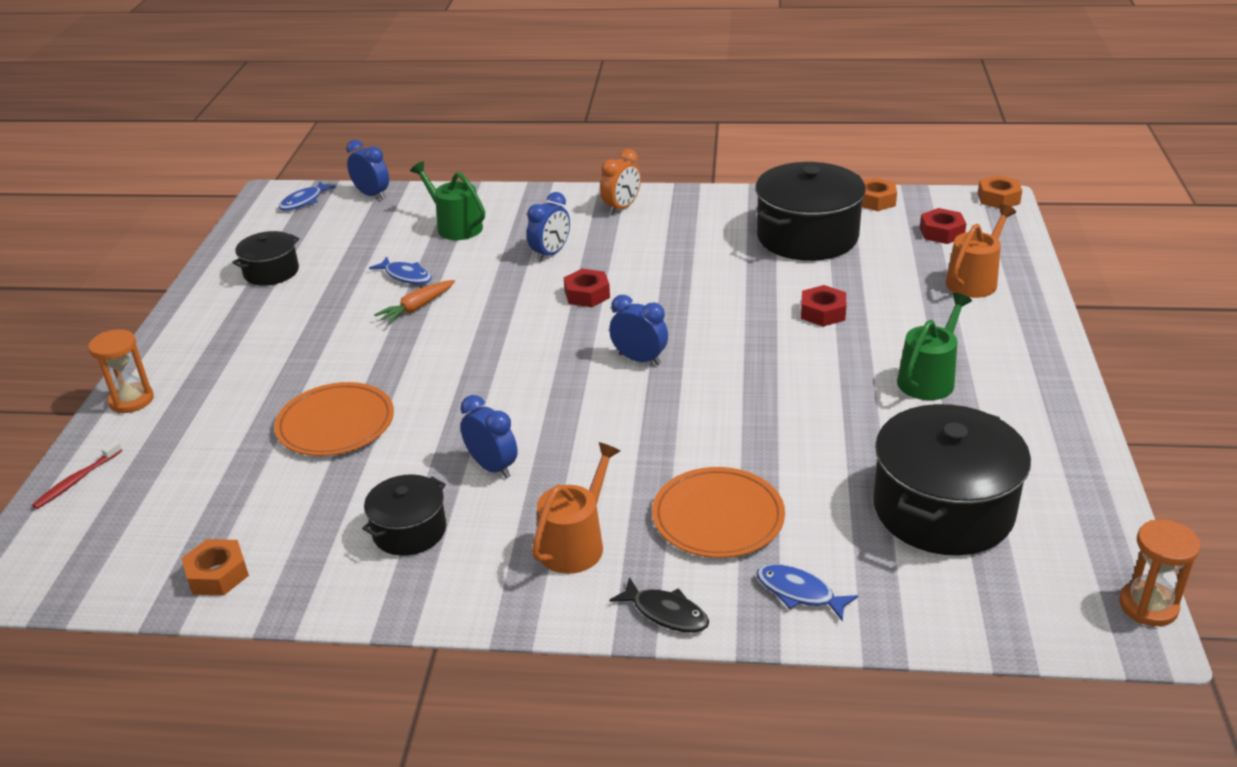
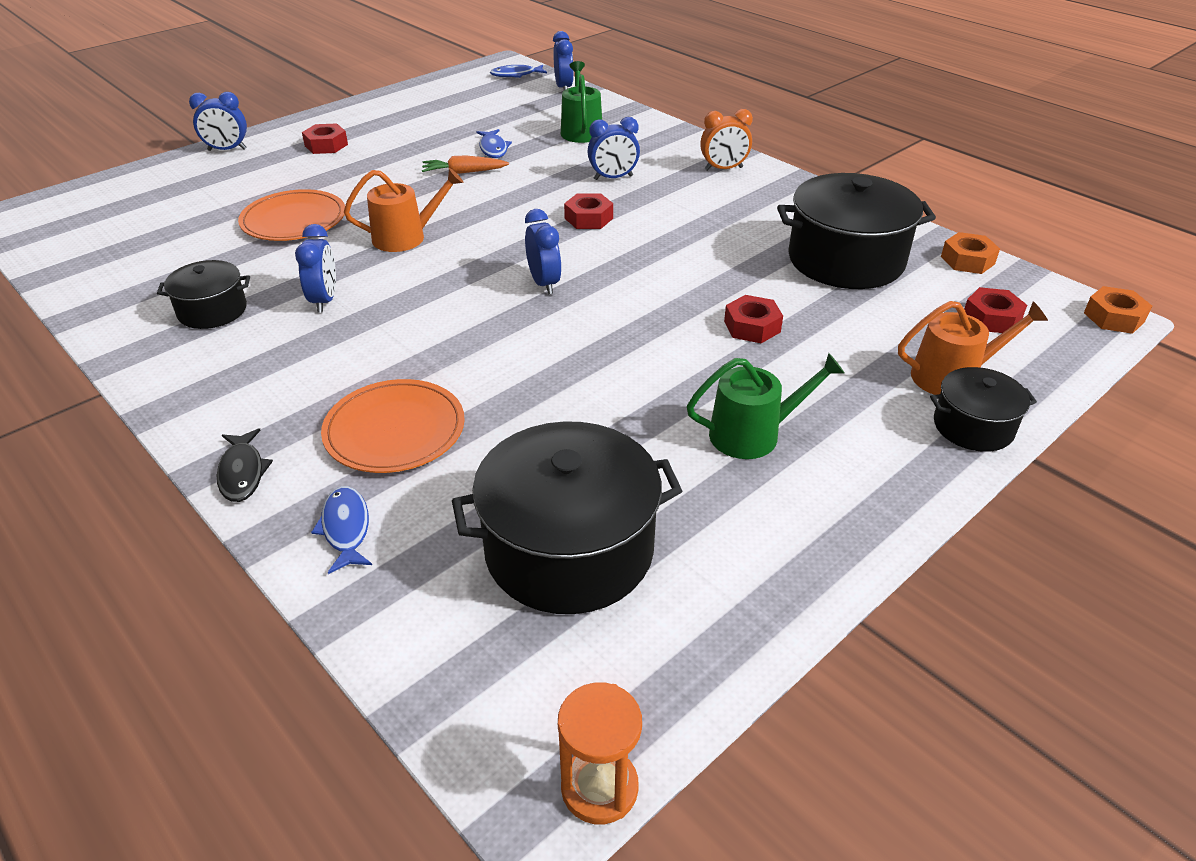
camera: 40 degrees right, 5 degrees up
red toothbrush [32,441,122,509] -> none
orange hourglass [88,329,154,413] -> blue clock [189,92,247,151]
orange nut [182,539,249,596] -> none
black pot [232,231,299,286] -> black pot moved to [930,367,1037,452]
orange watering can [532,442,620,574] -> orange watering can moved to [344,168,463,252]
none -> red nut [302,123,348,154]

